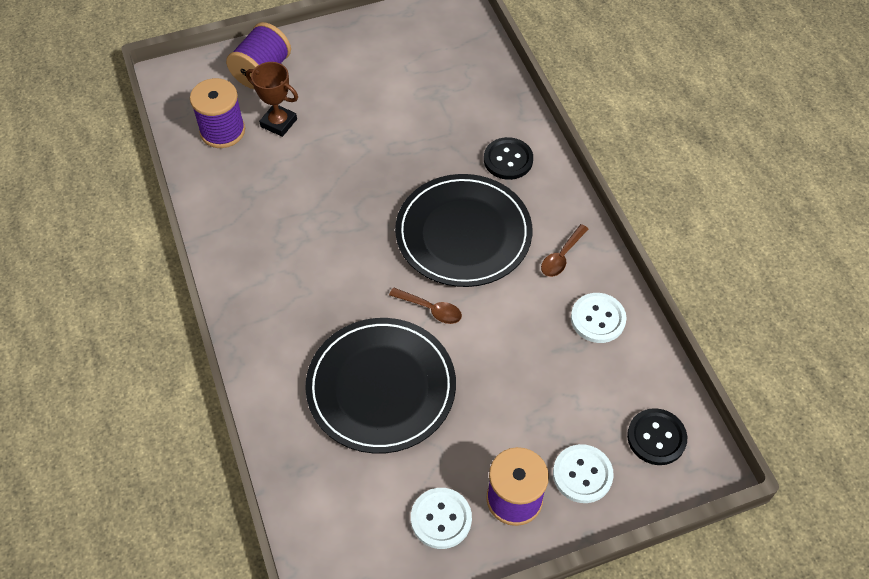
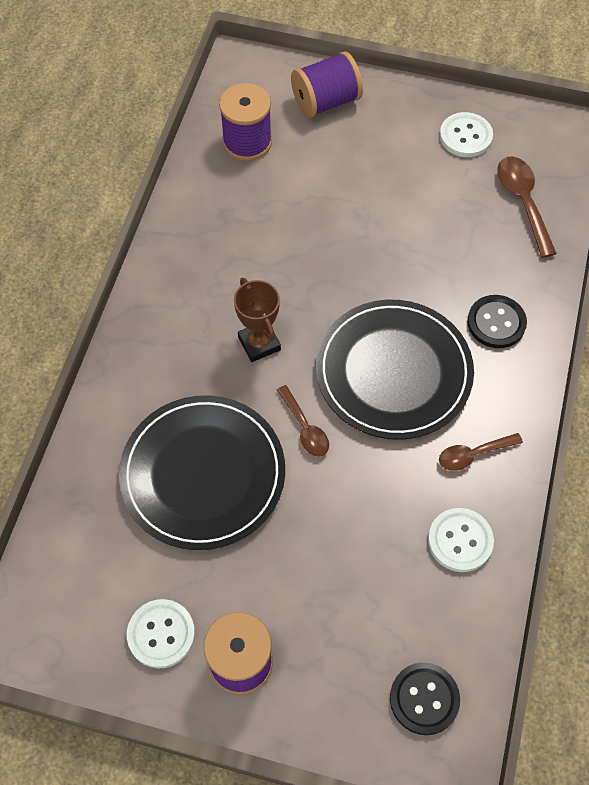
camera: 35 degrees right, 5 degrees up
brown trophy [246,62,298,137] -> brown trophy moved to [234,278,281,362]
white button [553,444,614,503] -> white button moved to [440,112,493,157]
none -> brown spoon [497,157,557,258]

